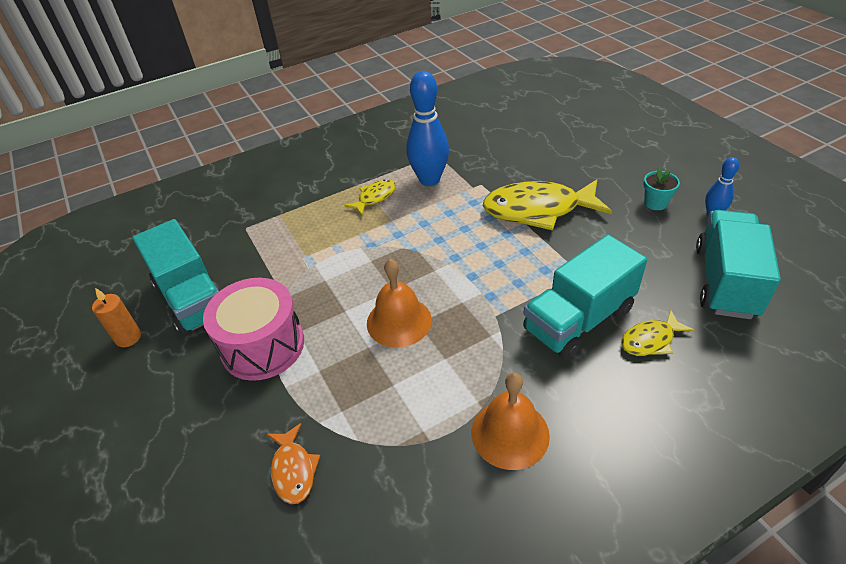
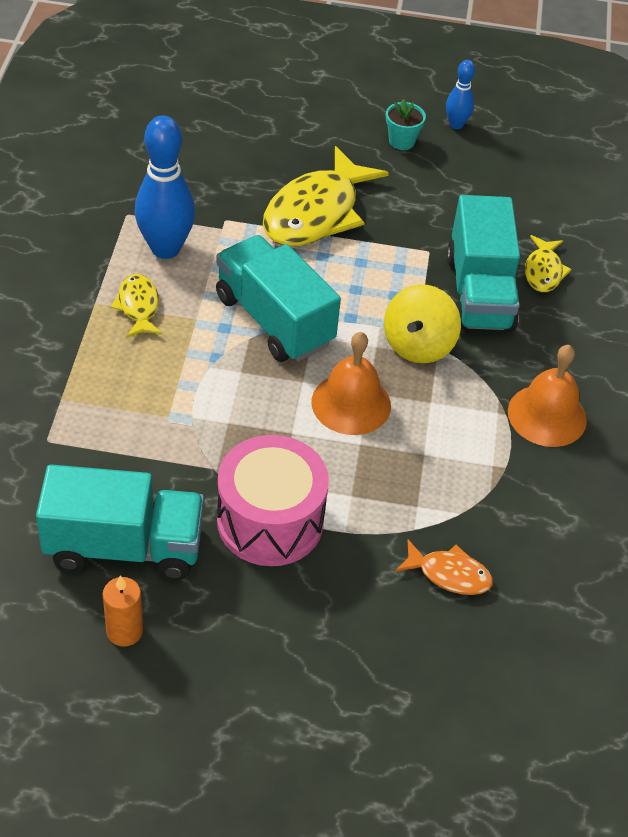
camera: 60 degrees left, 5 degrees up
turquoise truck [696,210,781,319] -> turquoise truck moved to [216,235,341,362]
none -> yellow spinning top [384,284,461,363]

